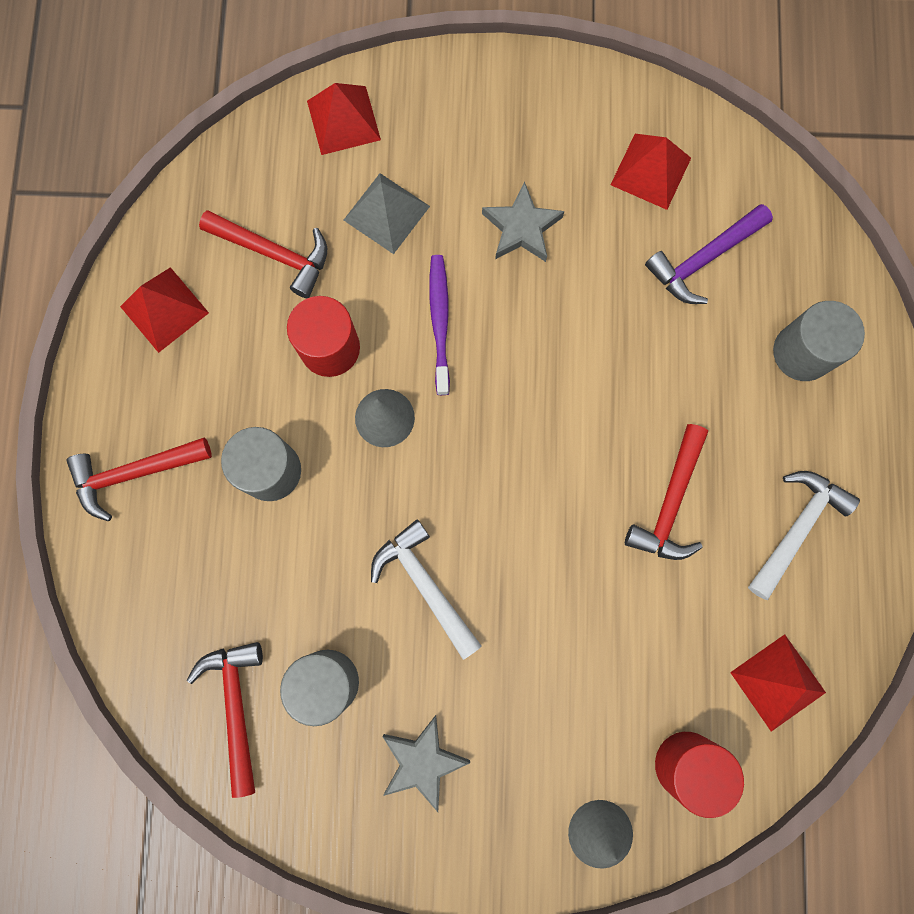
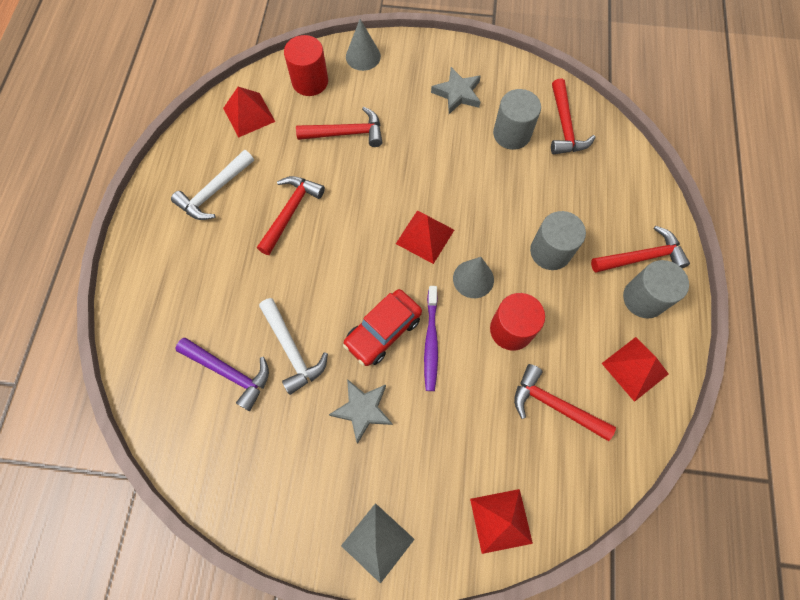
camera: 175 degrees left, 10 degrees down
grey pyramid [344,173,430,254] -> grey pyramid moved to [341,503,415,584]
white hammer [371,519,482,660] -> white hammer moved to [259,298,328,395]
red pyramid [610,134,691,210] -> red pyramid moved to [396,211,454,264]
purple hammer [645,204,773,304] -> purple hammer turned 60 degrees clockwise [175,338,269,411]
grey cylinder [773,301,865,381] -> grey cylinder moved to [623,260,689,318]
none -> red hammer [296,107,382,147]
none -> red car [343,289,422,366]

